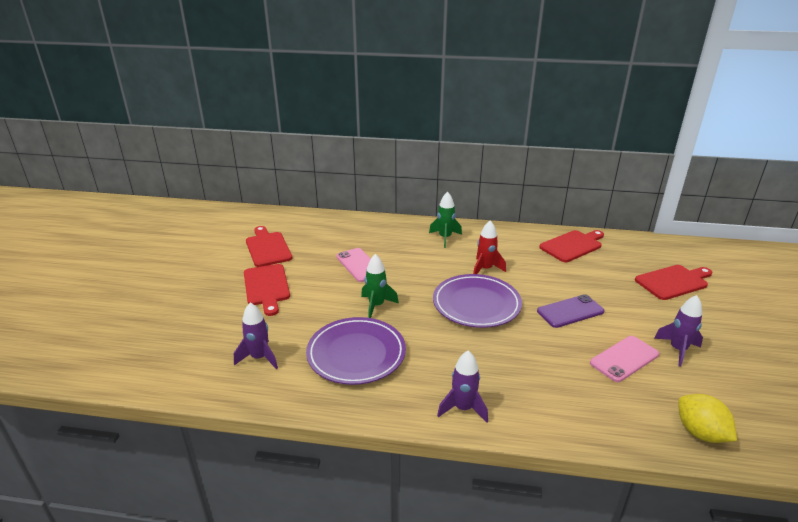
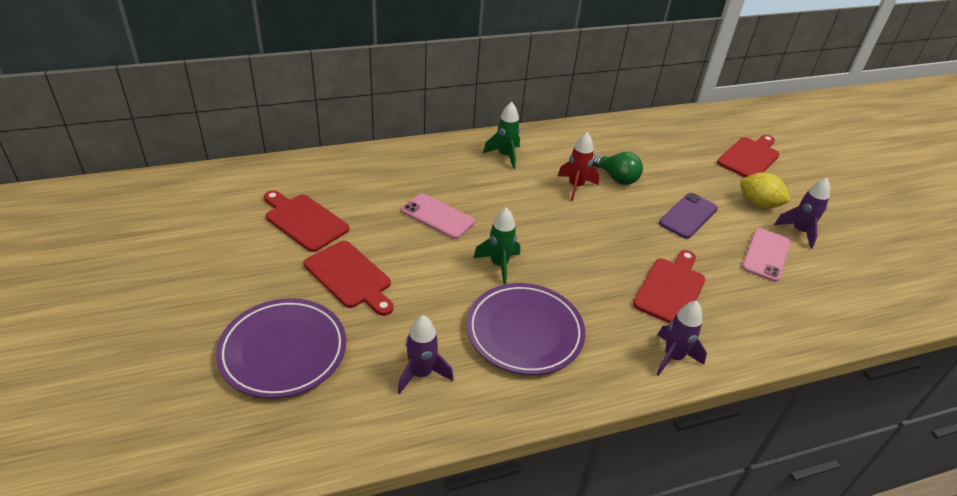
camera: 30 degrees left, 10 degrees up
purple plate [433,274,522,328] -> purple plate moved to [216,298,346,398]
red cutting board [539,230,604,262] -> red cutting board moved to [633,250,705,323]
yellow lemon [678,394,737,443] -> yellow lemon moved to [740,172,791,209]
none -> green light bulb [592,152,643,185]

